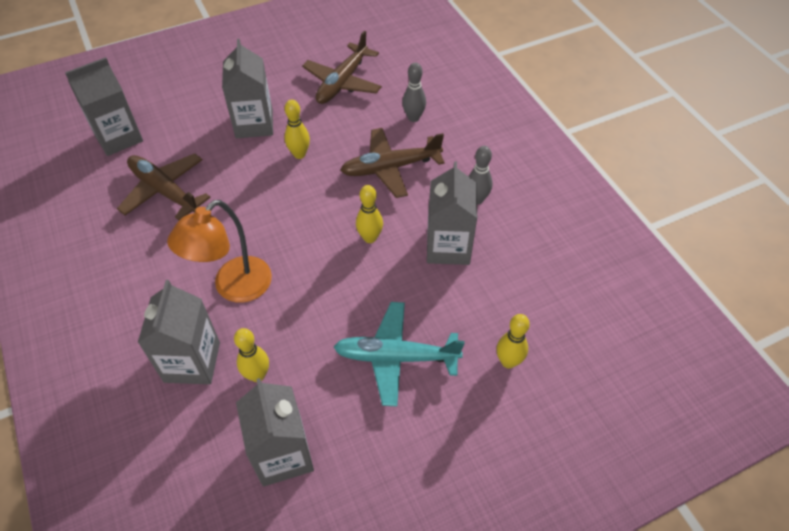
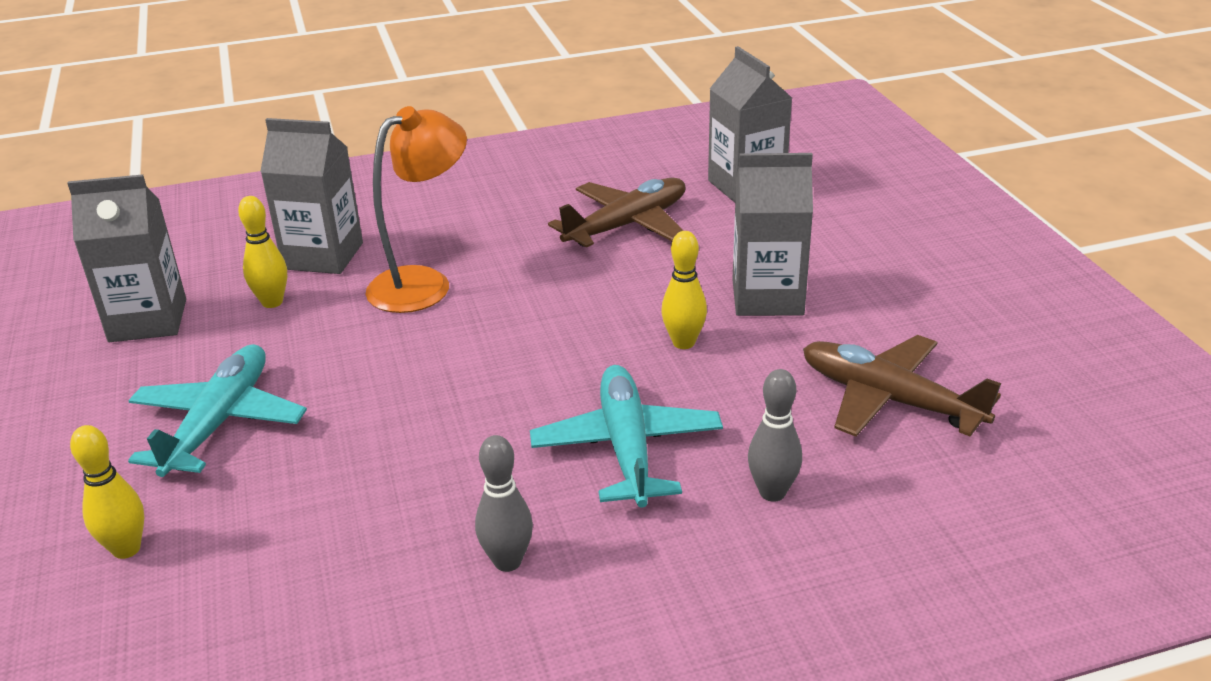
camera: 100 degrees right, 20 degrees down
orange lamp [167,200,272,303] -> orange lamp turned 90 degrees clockwise [366,106,467,313]
brown plane [340,128,445,198] -> turquoise plane [530,365,723,508]
yellow bowling pin [356,185,383,243] -> none
grey carton [427,161,477,265] -> none

